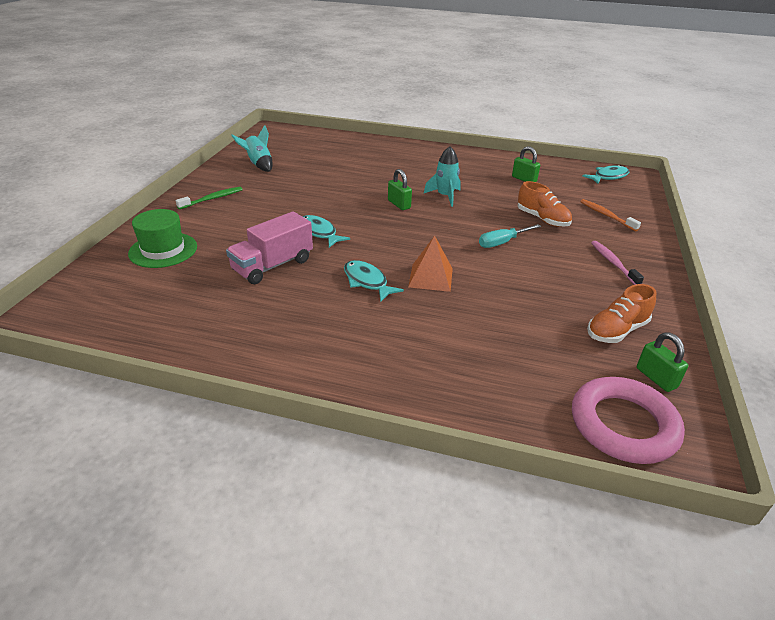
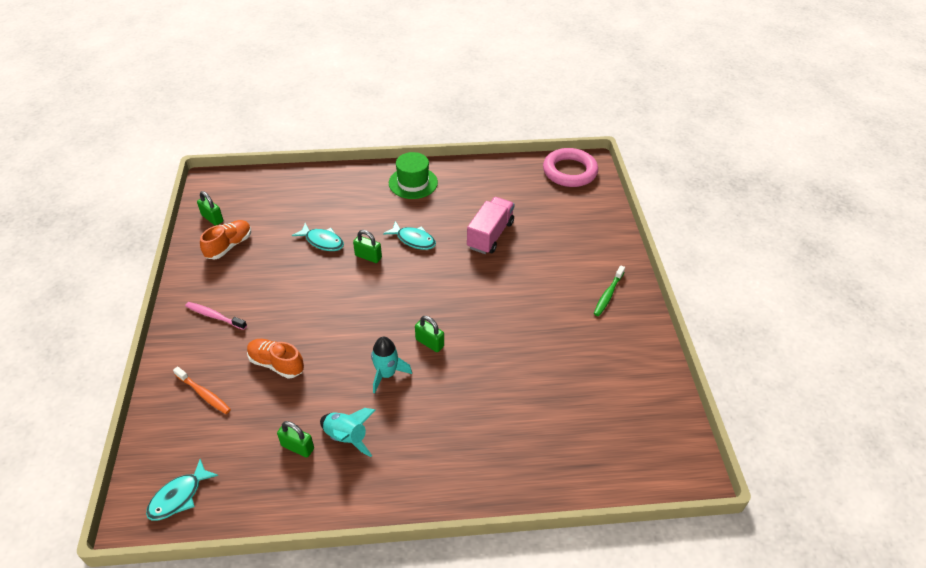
camera: 160 degrees right, 10 degrees up
green hat [128,209,197,268] -> green hat moved to [389,152,438,199]
turquoise rocket [231,125,273,172] -> turquoise rocket moved to [320,408,376,457]
turquoise fish [303,215,350,247] -> turquoise fish moved to [292,223,344,251]
orange pyramid [408,235,453,292] -> green padlock [353,230,382,263]
turquoise screwdriver [479,224,541,248] -> none
pink ring [572,377,685,464] -> pink ring moved to [543,148,598,187]
pink toothbrush [591,241,644,285] -> pink toothbrush turned 150 degrees clockwise [185,302,247,330]

